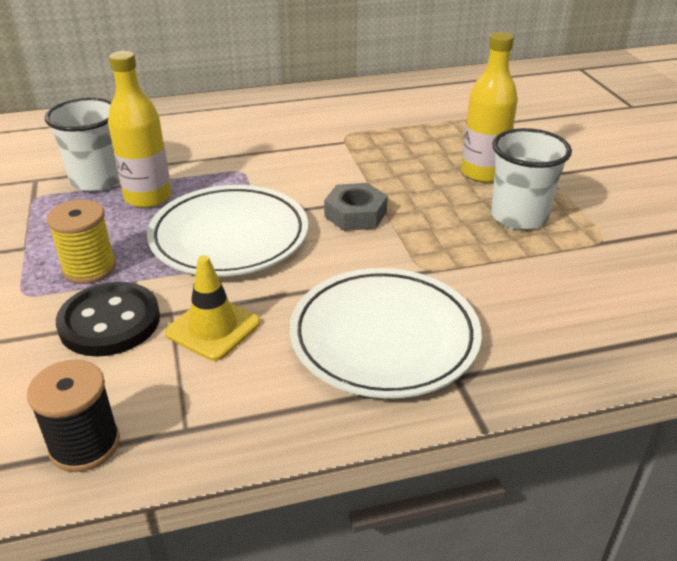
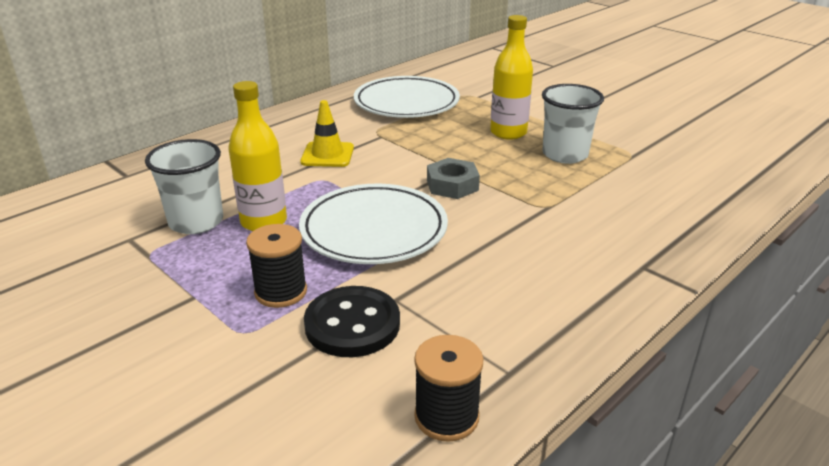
camera: 30 degrees left, 5 degrees down
yellow spool [47,200,116,284] -> black spool [246,224,307,308]
yellow traffic cone [165,255,260,361] -> yellow traffic cone moved to [300,100,354,167]
white plate [290,268,482,398] -> white plate moved to [354,76,460,118]

